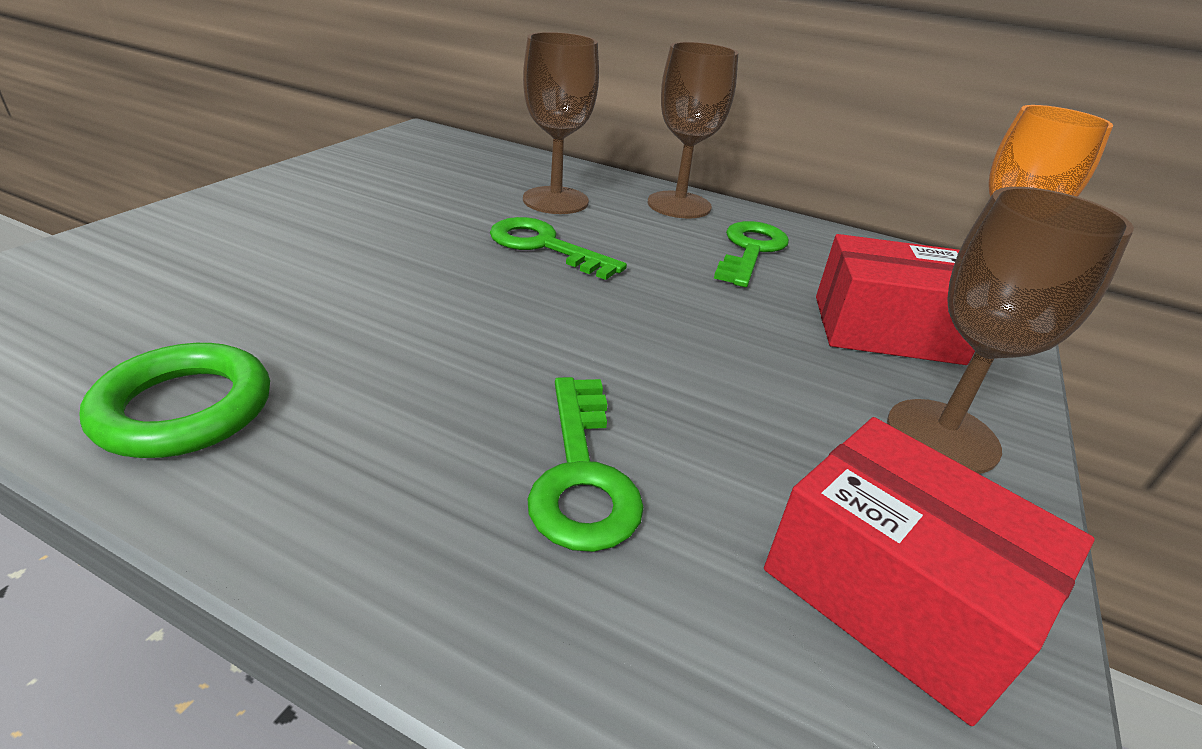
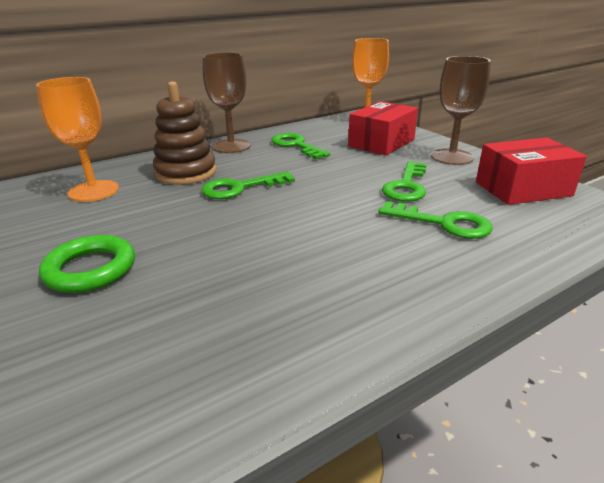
camera: 55 degrees left, 5 degrees down
green ring [79,343,270,458] -> green ring moved to [39,235,135,293]
brown goblet [523,32,599,214] -> brown stacking toy [153,81,216,185]
none -> orange goblet [36,77,119,202]
none -> green key [382,161,427,202]

